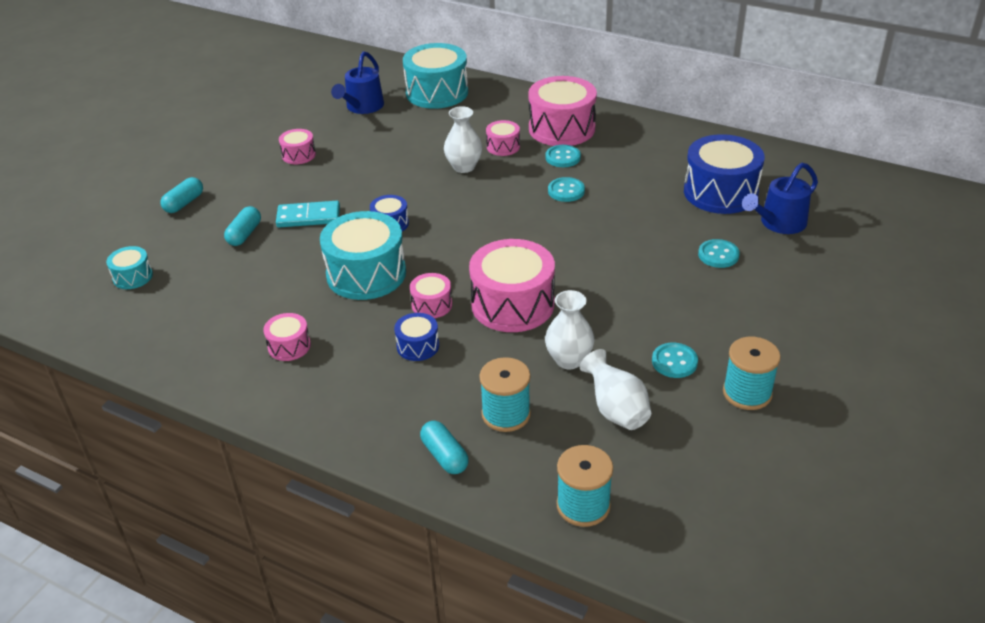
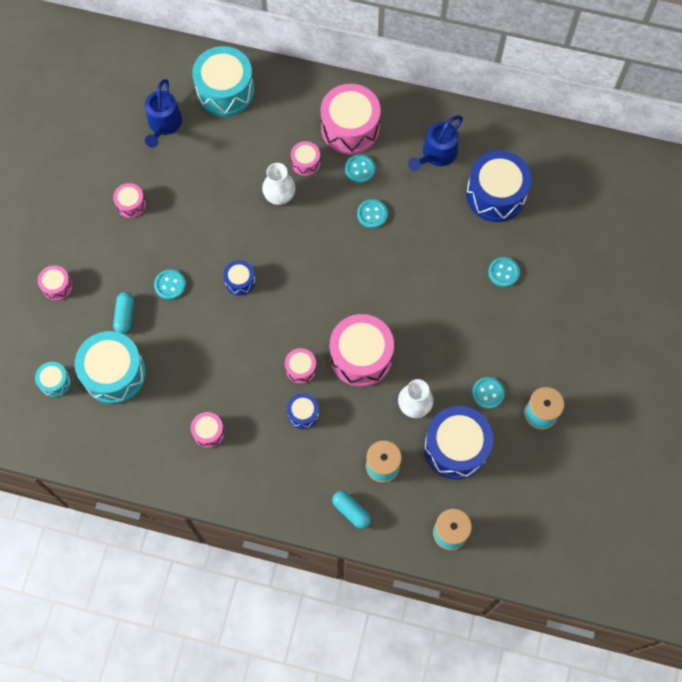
camera: 15 degrees left, 30 degrees up
turquoise capsule [160,177,203,213] -> pink drum [38,265,73,301]
turquoise domino [276,201,340,228] -> turquoise button [154,269,186,300]
turquoise drum [320,211,406,300] -> turquoise drum moved to [75,331,146,404]
white vase [580,349,651,430] -> blue drum [424,406,493,479]
blue watering can [742,163,818,234] -> blue watering can moved to [408,116,463,171]

